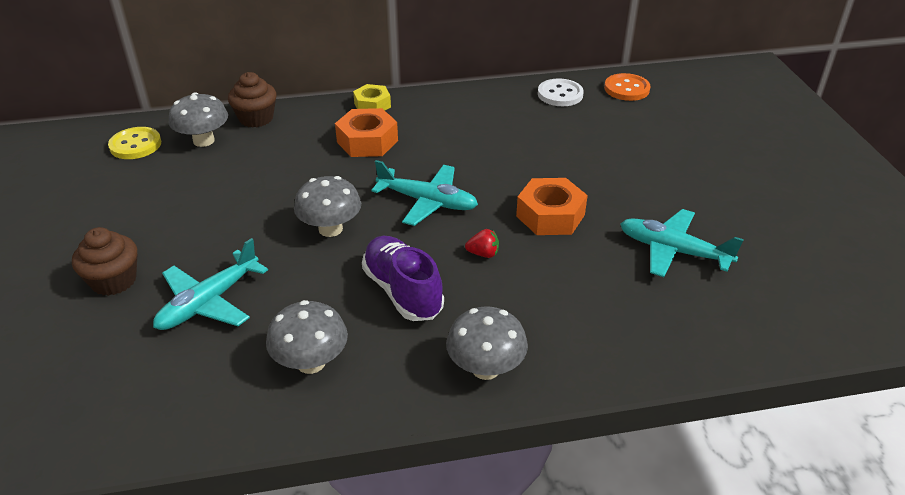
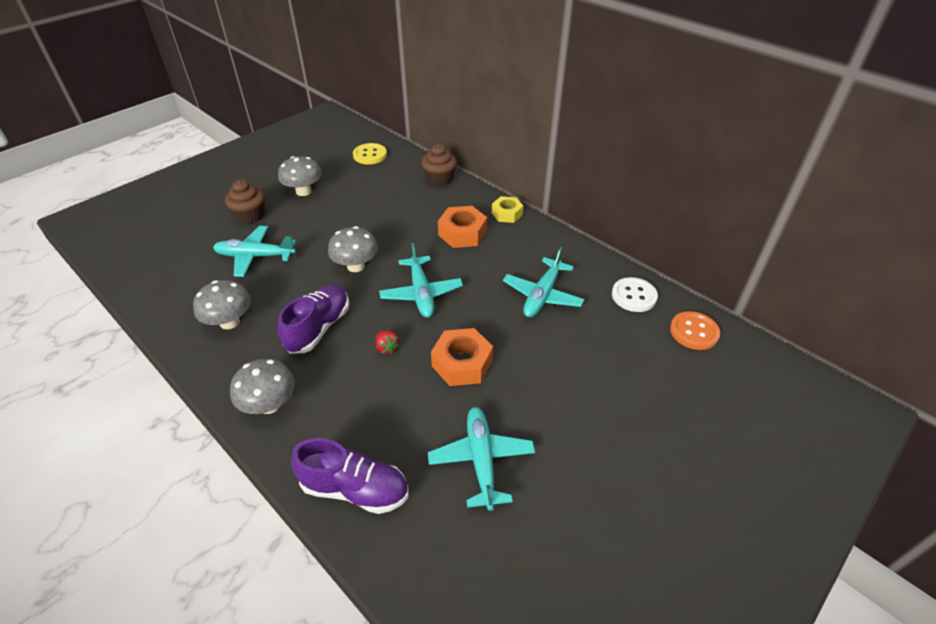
camera: 55 degrees right, 5 degrees up
grey mushroom [169,92,228,147] -> grey mushroom moved to [278,156,322,196]
none -> purple shoe [291,438,408,514]
none -> turquoise plane [503,247,584,317]

